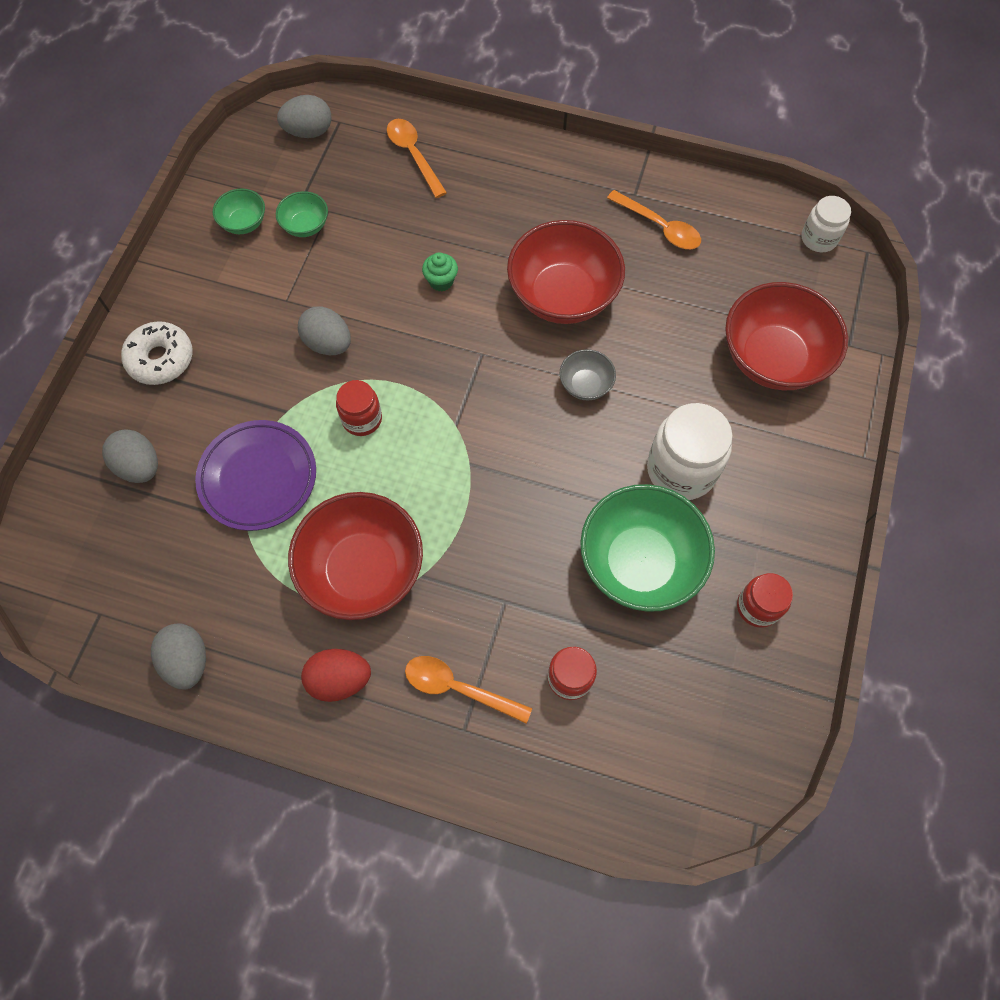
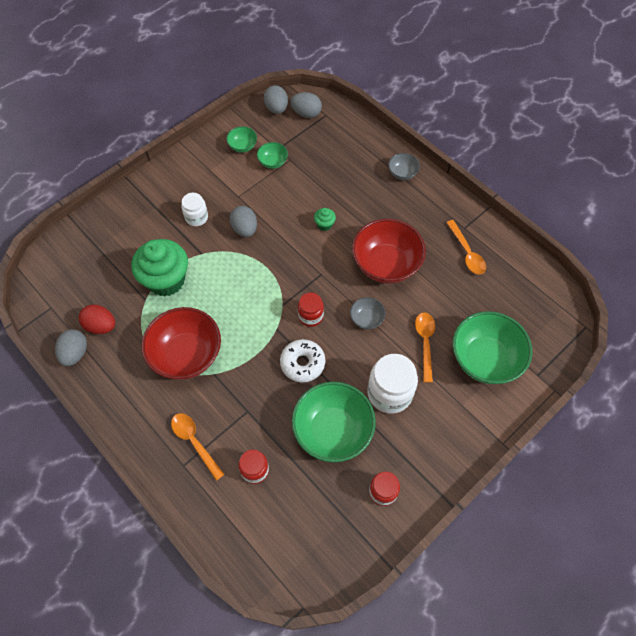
camera: 30 degrees right, 5 degrees down
grey egg [102,429,158,483] -> grey egg moved to [264,85,288,114]
white donut [121,321,193,385] -> white donut moved to [280,339,326,382]
purple plate [195,420,316,531] -> green cupcake [131,239,188,297]
red egg [301,649,371,702] -> red egg moved to [79,305,115,334]
red jar [336,380,382,436] -> red jar moved to [298,292,324,327]
orange spoon [387,119,447,198] -> orange spoon moved to [415,312,435,383]
red bowl [725,282,848,390] -> green bowl [453,311,532,384]
white jar [801,196,851,252] -> white jar moved to [181,193,208,226]
none -> grey bowl [388,153,420,180]

